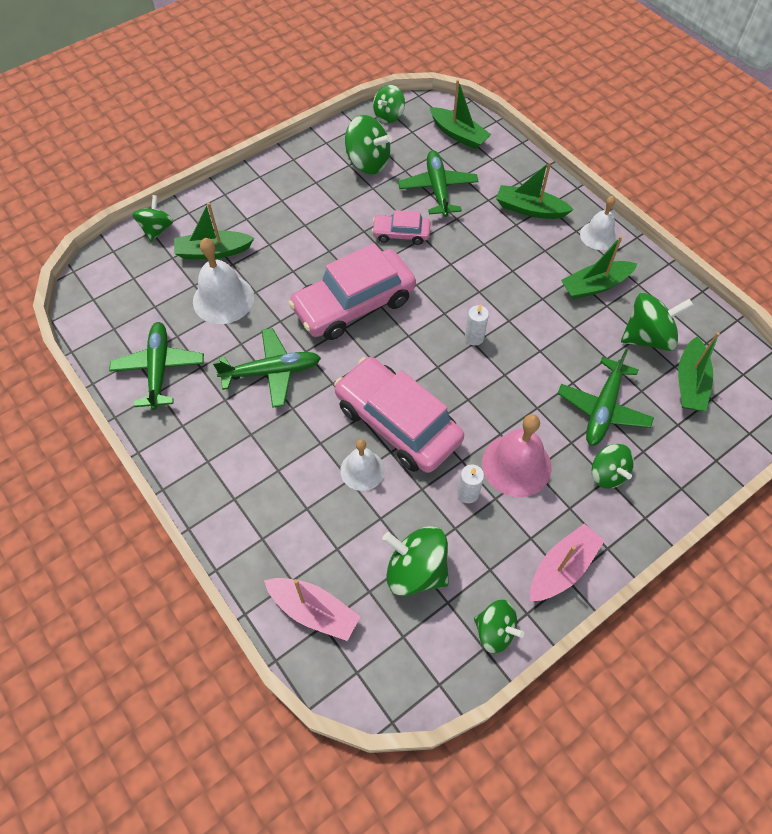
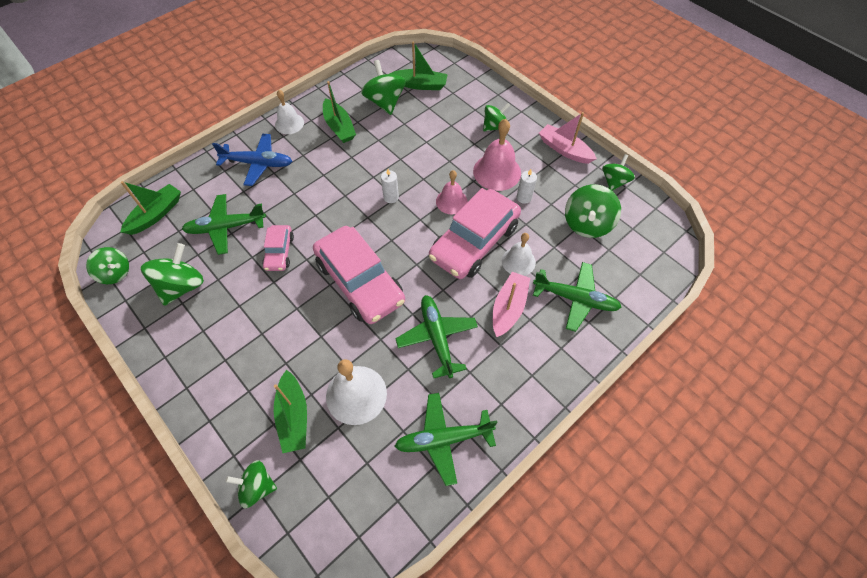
camera: 95 degrees left, 0 degrees up
pink boat [264,578,361,641] -> pink boat moved to [493,272,530,337]
green boat [496,161,574,219] -> blue plane [212,134,292,186]
green plane [557,349,654,446] -> green plane moved to [533,262,622,332]
none -> pink bell [436,170,468,214]

